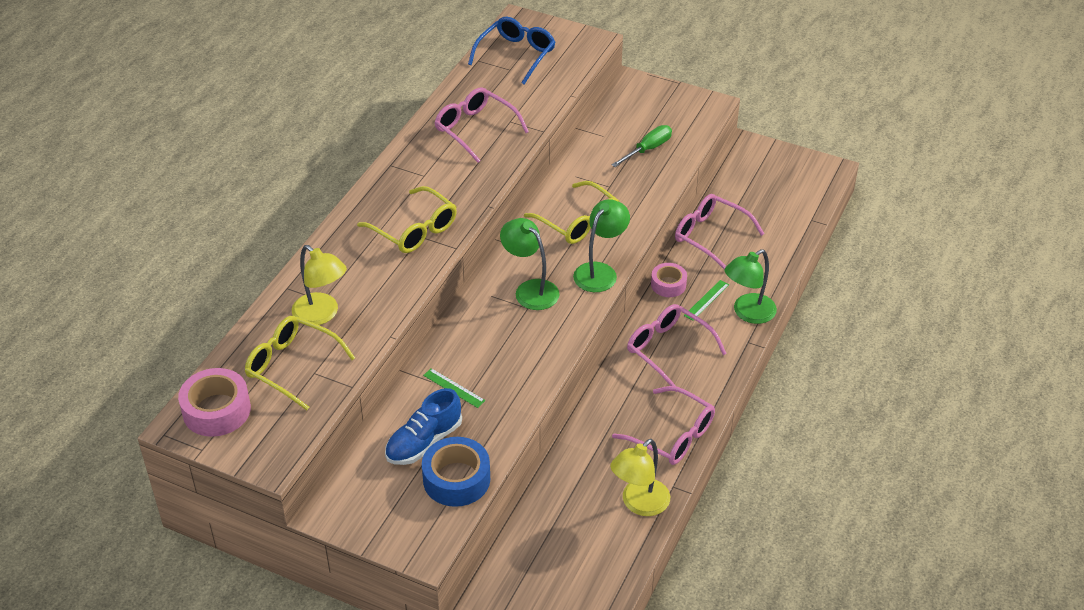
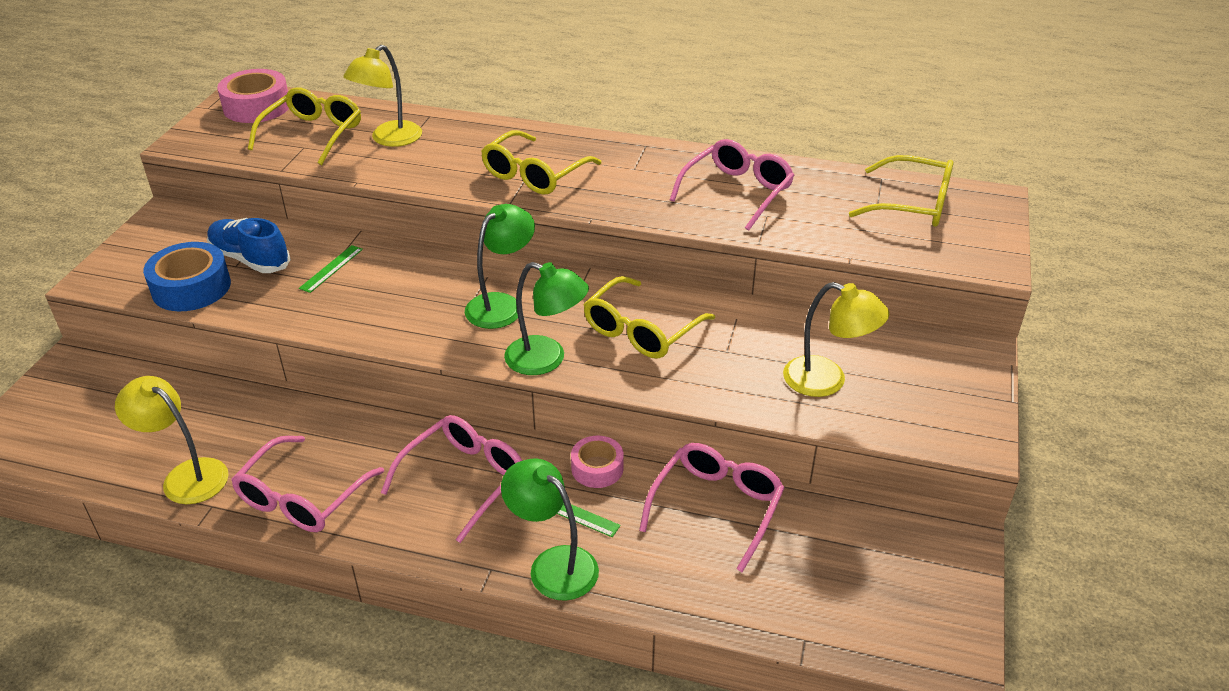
camera: 80 degrees right, 5 degrees down
blue glasses [468,17,555,85] -> yellow glasses [849,155,954,227]
green screwdriver [611,125,672,167] -> yellow lamp [783,282,889,397]

